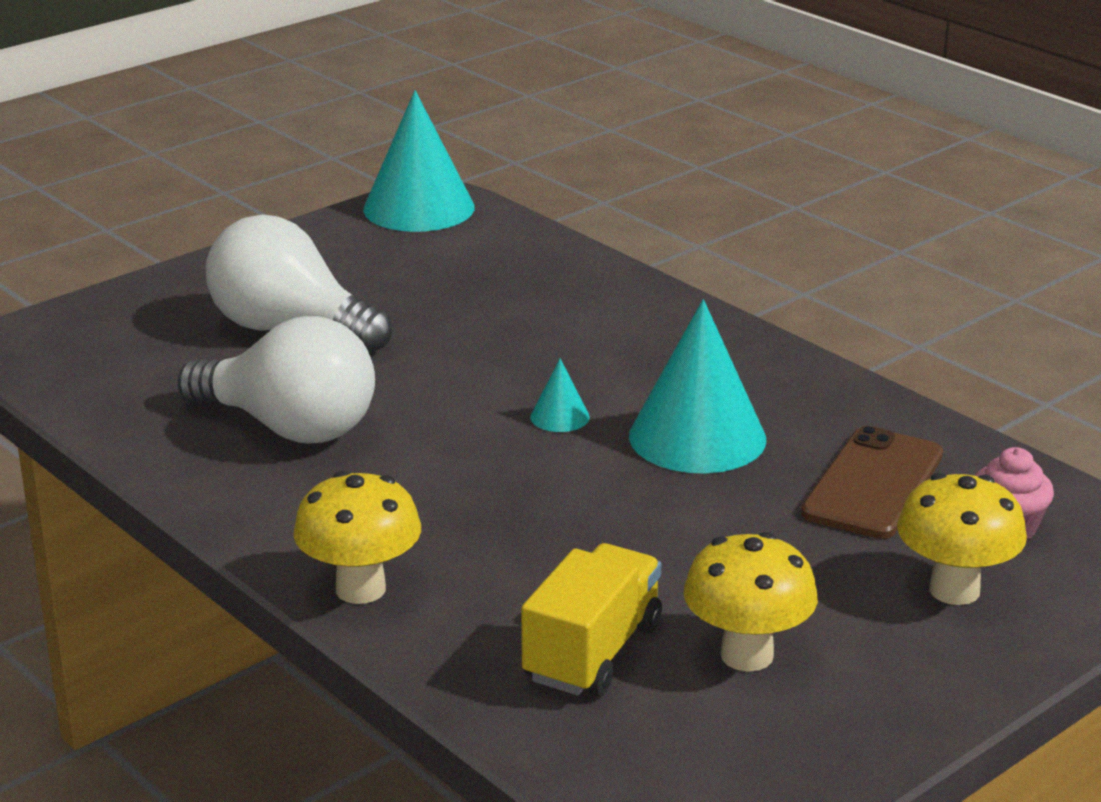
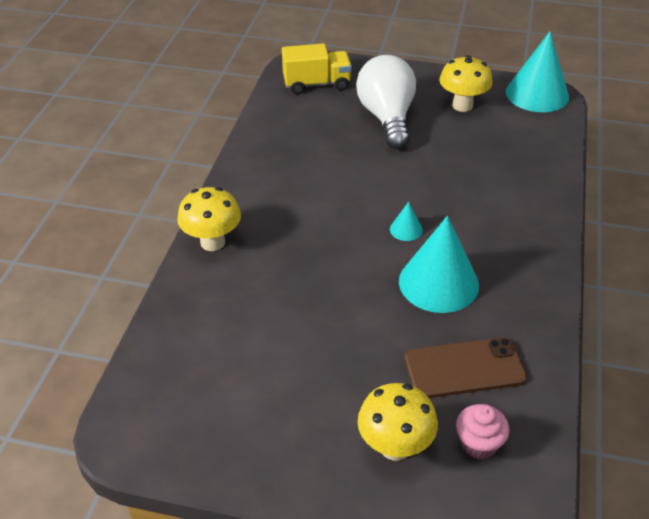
camera: 55 degrees right, 15 degrees up
white light bulb [178,316,375,444] -> none
yellow truck [521,543,662,697] -> yellow truck moved to [282,43,352,94]
yellow mushroom [684,532,818,672] -> yellow mushroom moved to [440,55,492,112]

